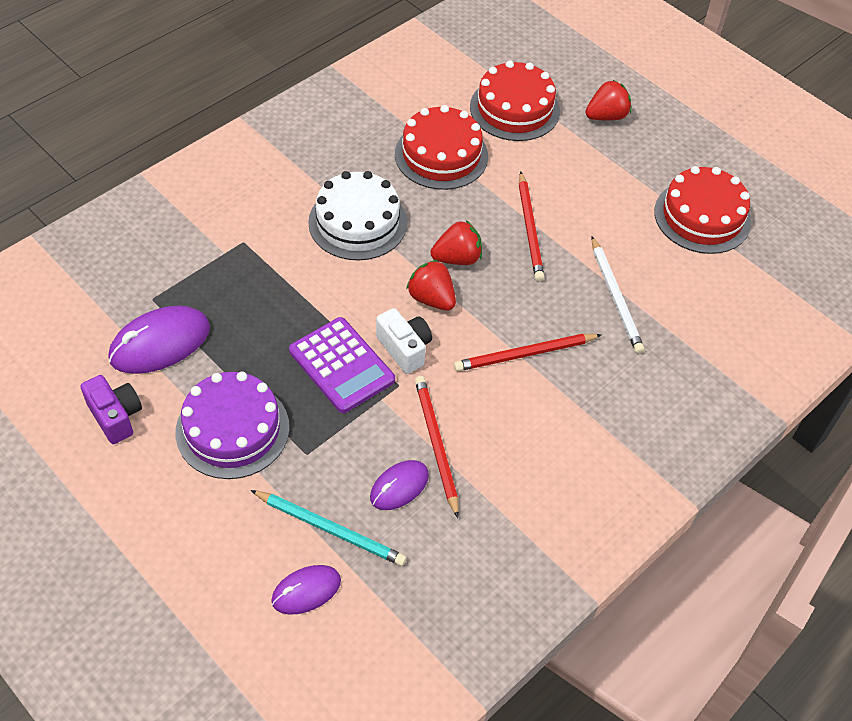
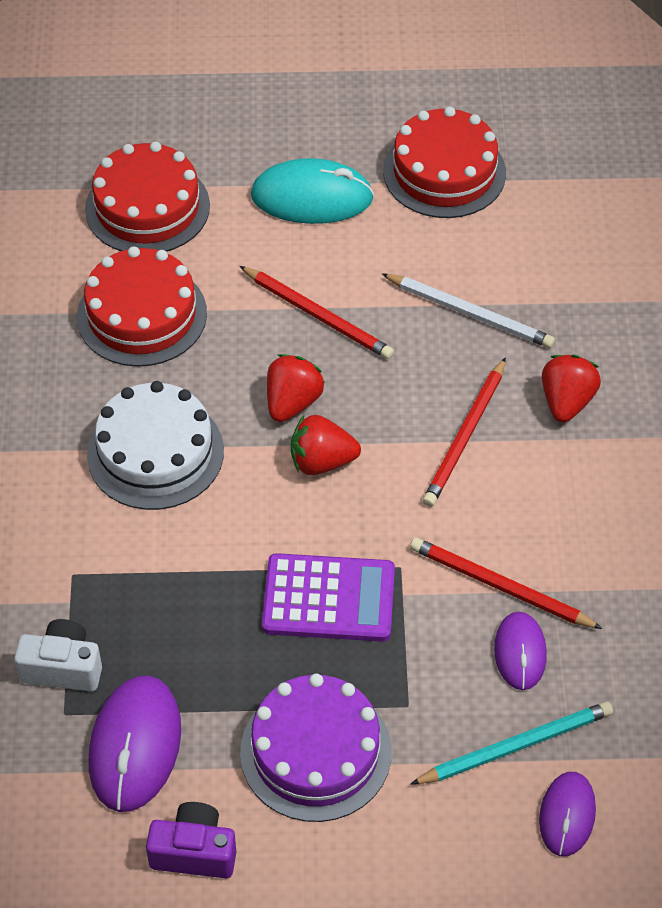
camera: 45 degrees left, 0 degrees up
white camera [376,308,432,374] -> white camera moved to [14,619,102,691]
red strawberry [585,80,631,120] -> red strawberry moved to [542,355,601,422]
none -> turquoise mouse [251,158,374,224]

